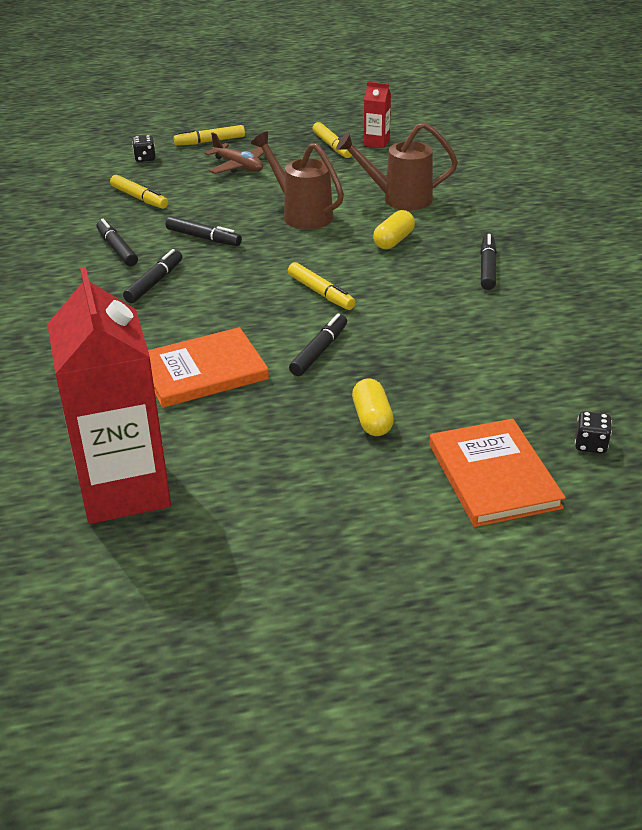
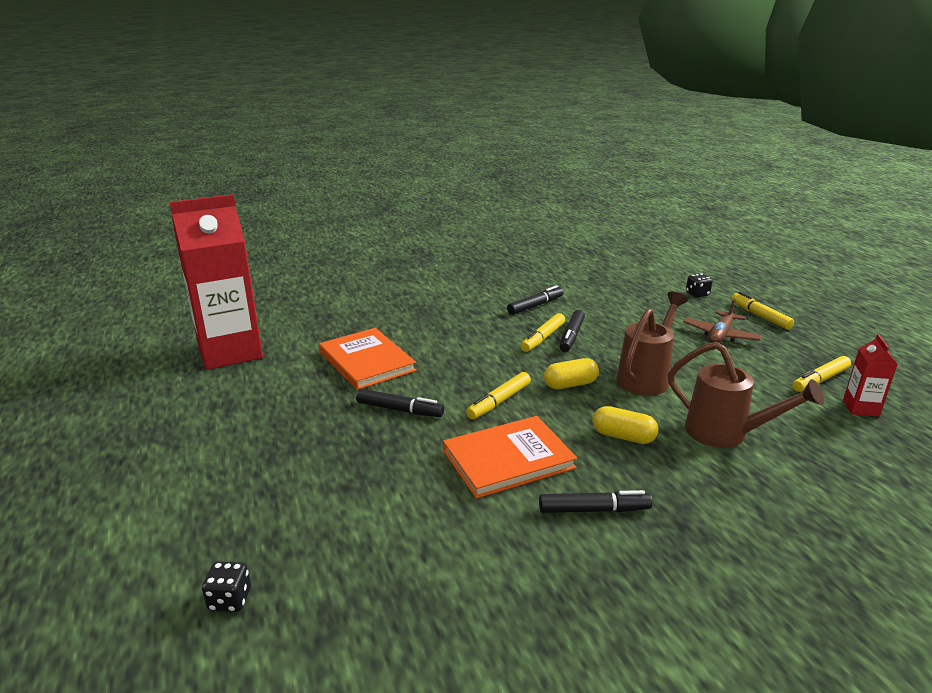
camera: 80 degrees right, 10 degrees down
yellow marker [110,175,168,209] -> yellow marker moved to [521,313,565,352]
black marker [123,249,182,303] -> none
brown watering can [336,122,458,210] -> brown watering can turned 135 degrees clockwise [668,342,824,448]
yellow capsule [352,379,394,436] -> yellow capsule moved to [544,358,599,389]
orange book [429,419,566,527] -> orange book moved to [443,416,577,499]

